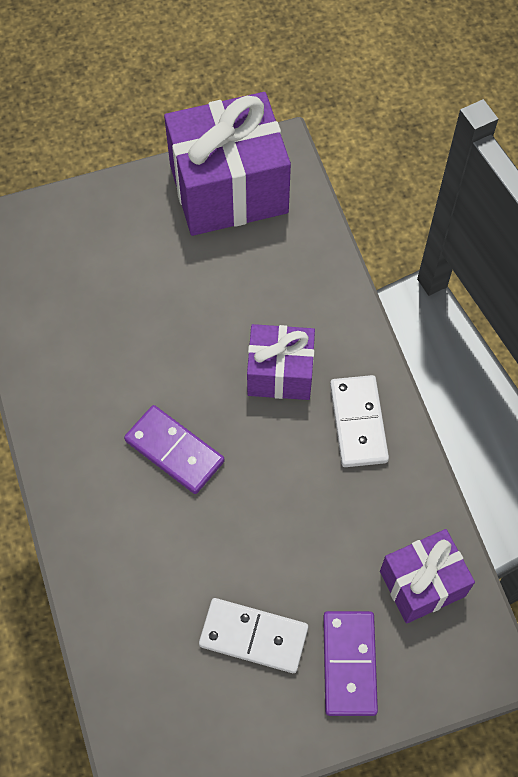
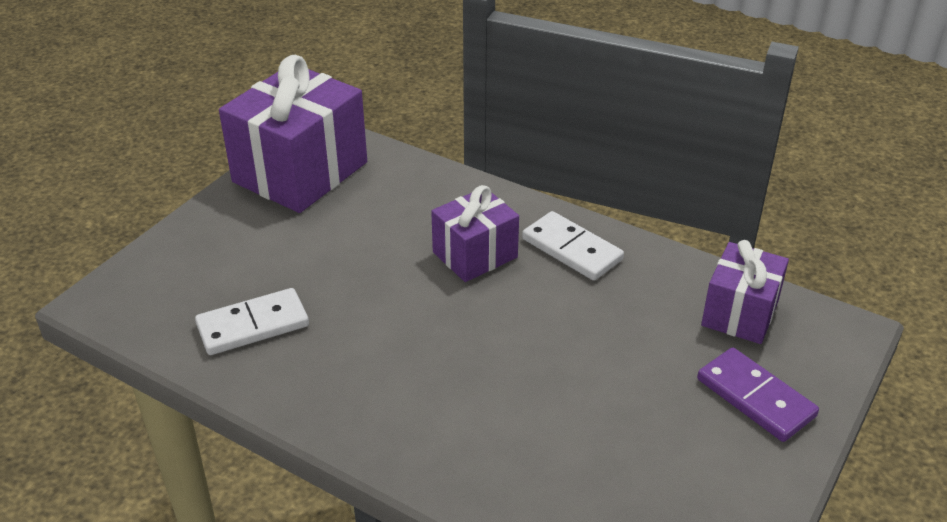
camera: 40 degrees left, 25 degrees down
purple domino [124,405,224,494] -> none
white domino [199,598,308,673] -> white domino moved to [195,288,309,355]

